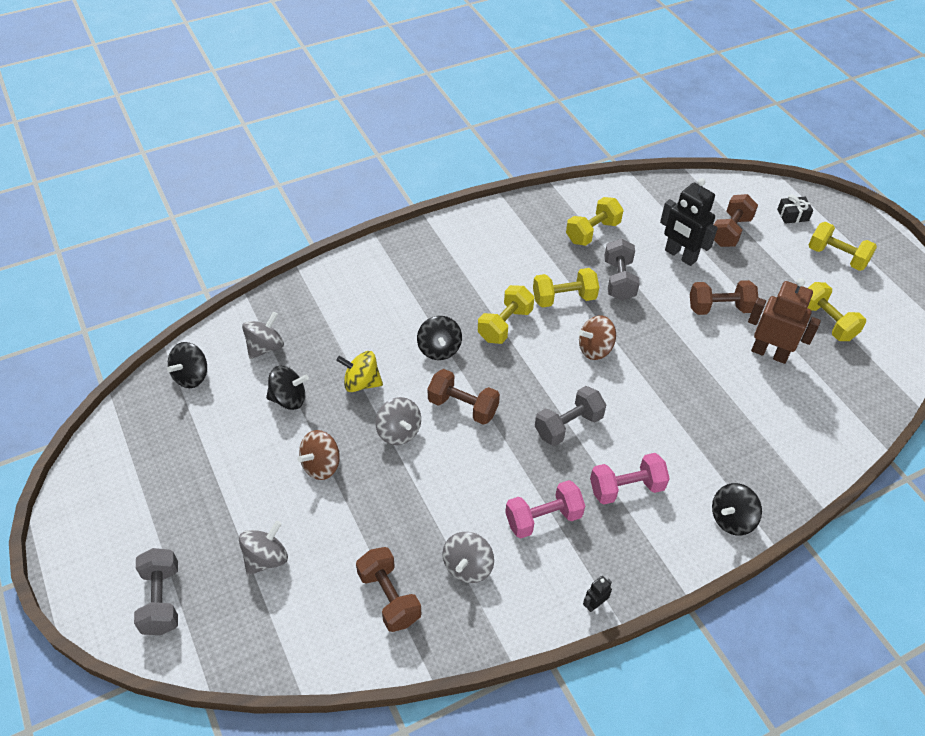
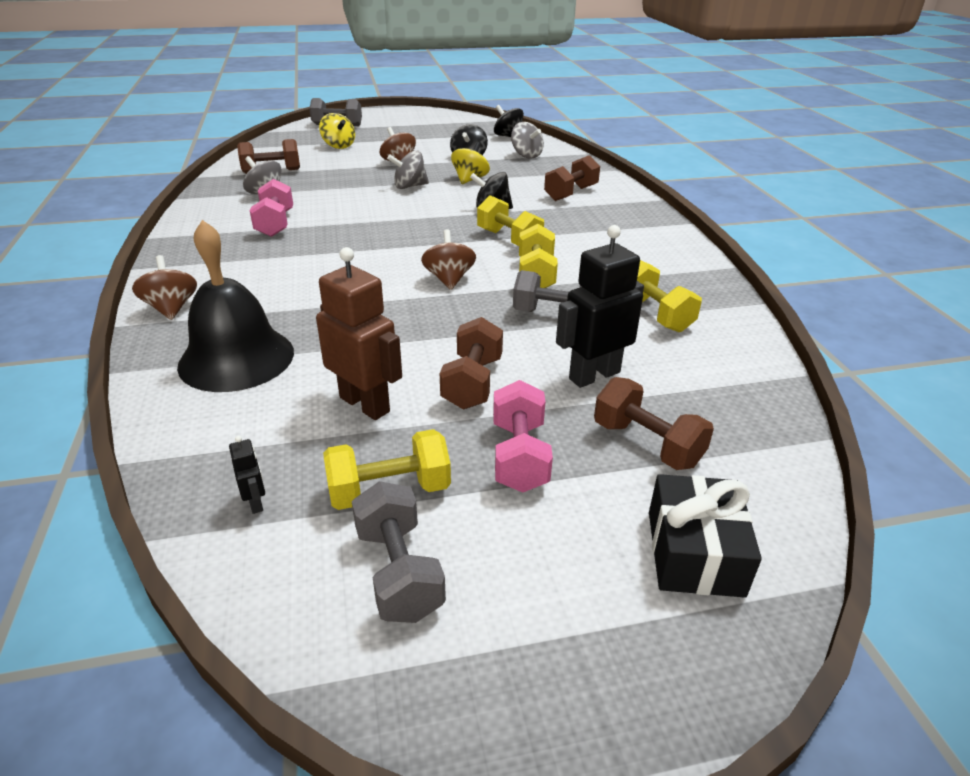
camera: 105 degrees right, 15 degrees down
grey spinning top [239,521,288,575] -> yellow spinning top [319,113,355,149]
brown dumbbell [428,369,500,425] -> brown dumbbell moved to [544,155,600,201]
grey dumbbell [535,386,606,446] -> grey dumbbell moved to [352,481,446,623]
black robot [583,576,612,612] -> black robot moved to [229,435,265,514]
pink dumbbell [590,453,670,505] -> pink dumbbell moved to [493,380,553,493]
black spinning top [712,483,762,536] -> brown spinning top [132,255,197,320]
brown robot [748,278,821,364] -> brown robot turned 90 degrees counterclockwise [316,247,402,420]
black gift [777,194,813,224] -> black gift [649,474,762,598], size x1.71
yellow dumbbell [809,222,877,271] -> none
none -> black bell [177,220,294,392]

